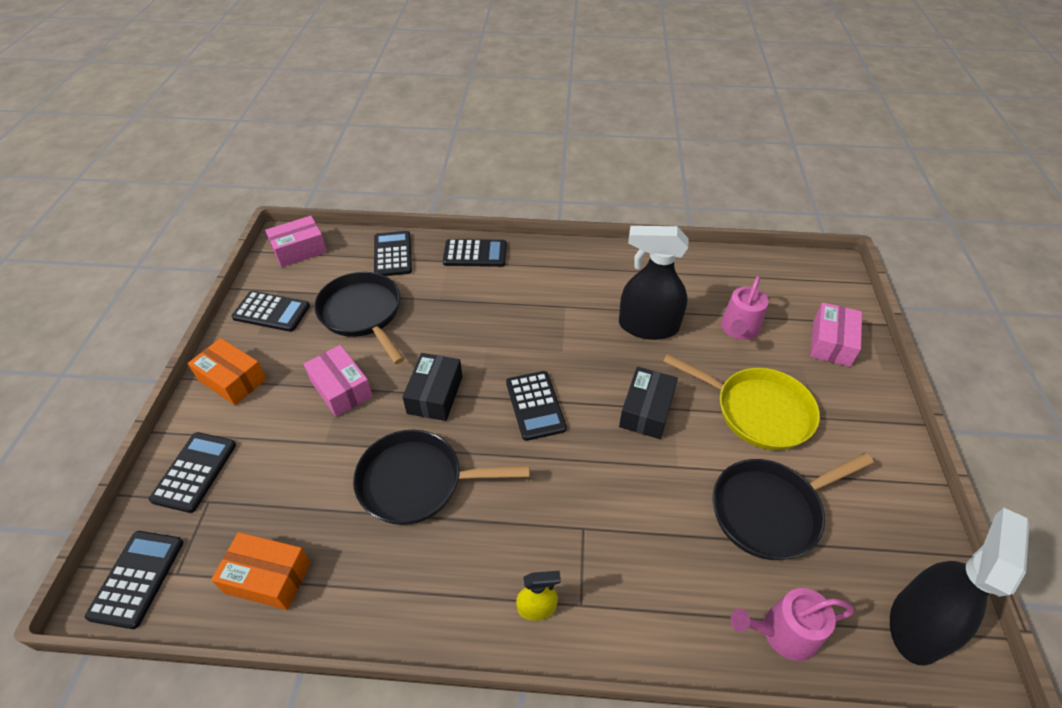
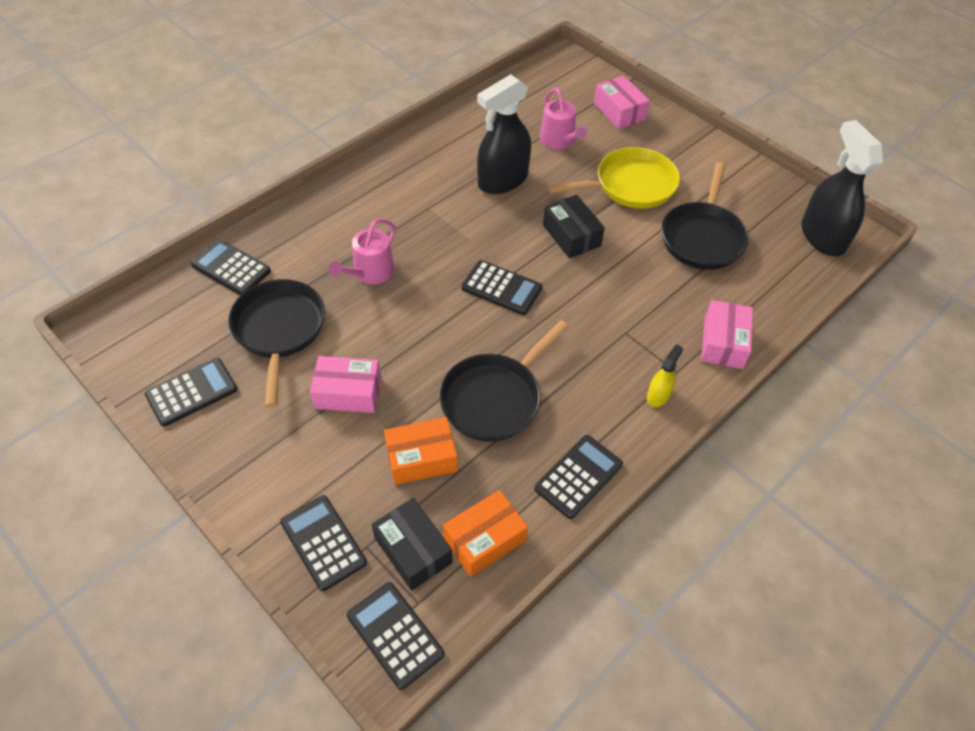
camera: 50 degrees left, 5 degrees up
orange box [188,338,267,405] -> orange box moved to [384,417,458,485]
pink box [265,216,327,267] -> pink box moved to [701,300,753,369]
black pan [314,272,404,364] -> black pan turned 75 degrees clockwise [228,279,325,407]
black box [402,353,462,421] -> black box moved to [372,498,452,591]
black calculator [443,239,507,267] -> black calculator moved to [534,435,623,519]
pink watering can [731,588,854,661] -> pink watering can moved to [328,218,396,285]

